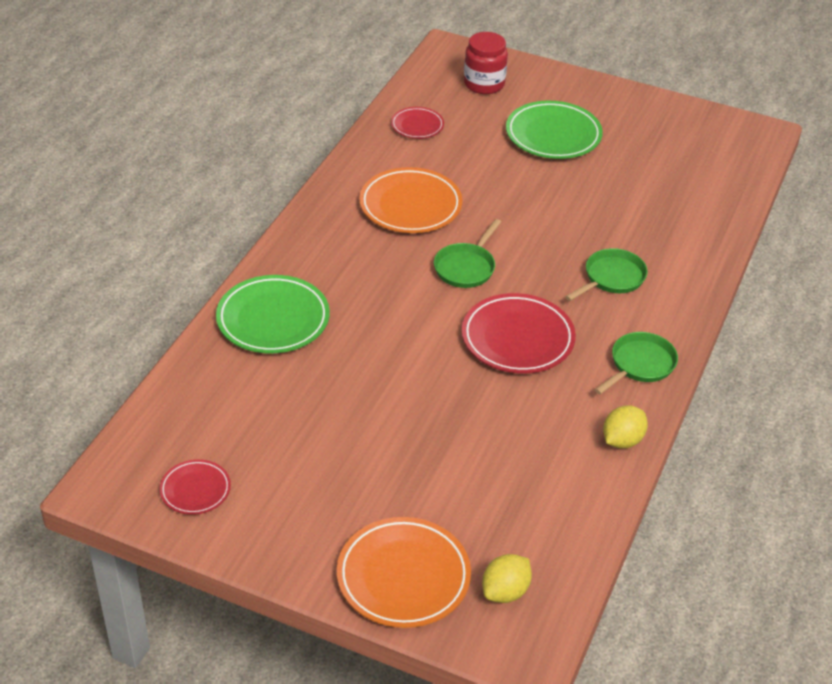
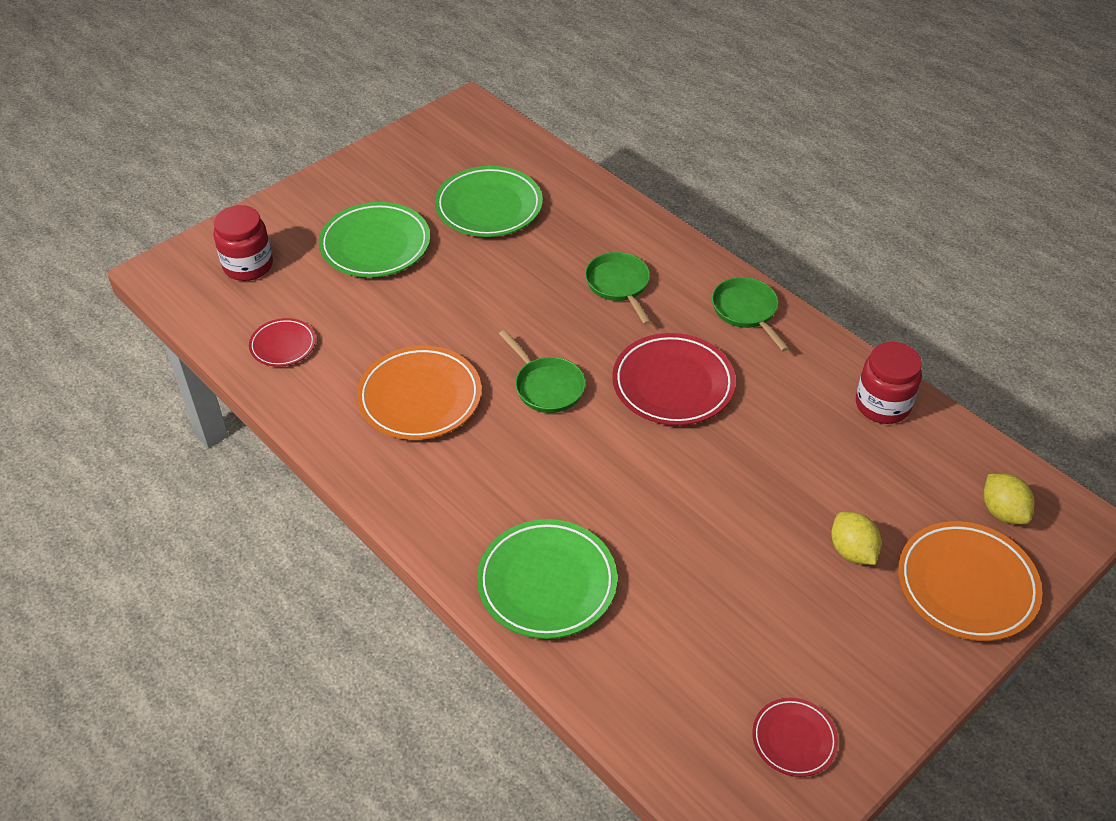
camera: 65 degrees left, 5 degrees up
yellow lemon [603,405,648,449] -> yellow lemon moved to [831,512,882,565]
none -> green plate [435,166,543,237]
none -> red jar [856,342,922,424]

